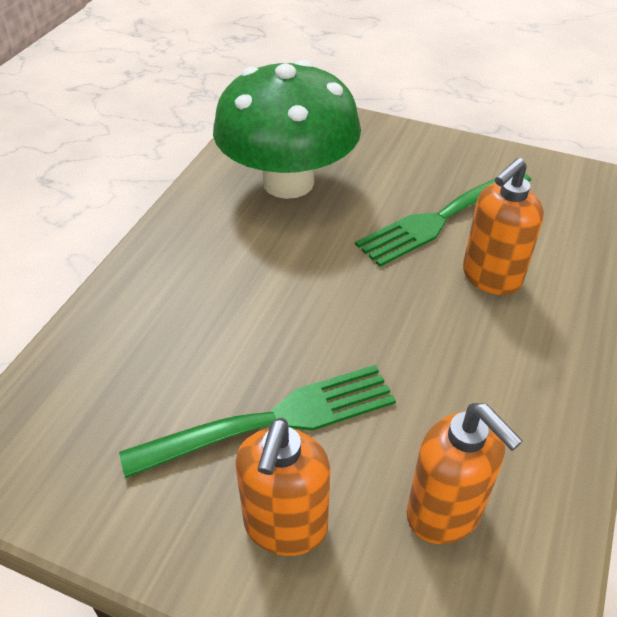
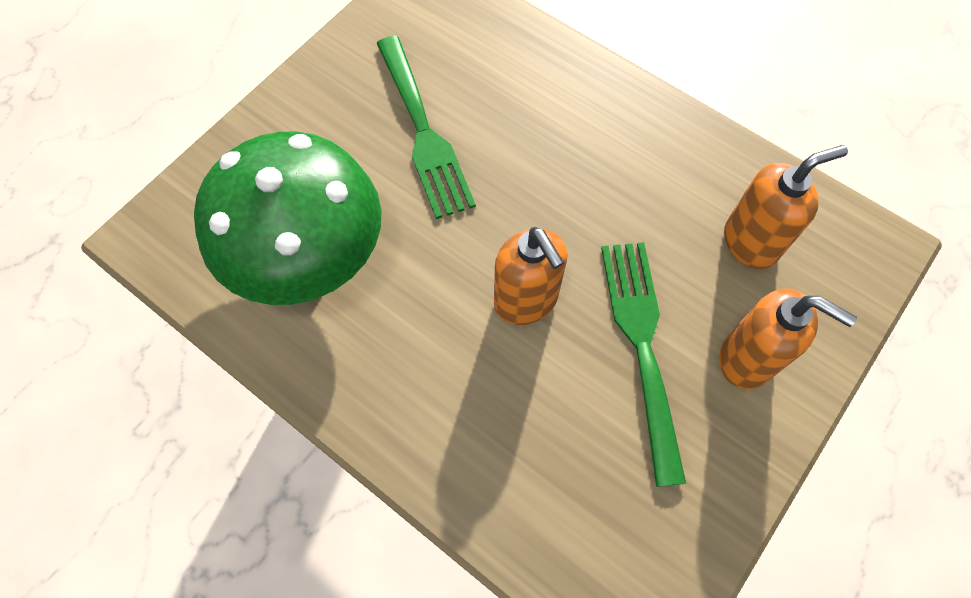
camera: 75 degrees left, 20 degrees up
orange soap dispenser [463,158,544,295] -> orange soap dispenser moved to [494,227,567,325]

